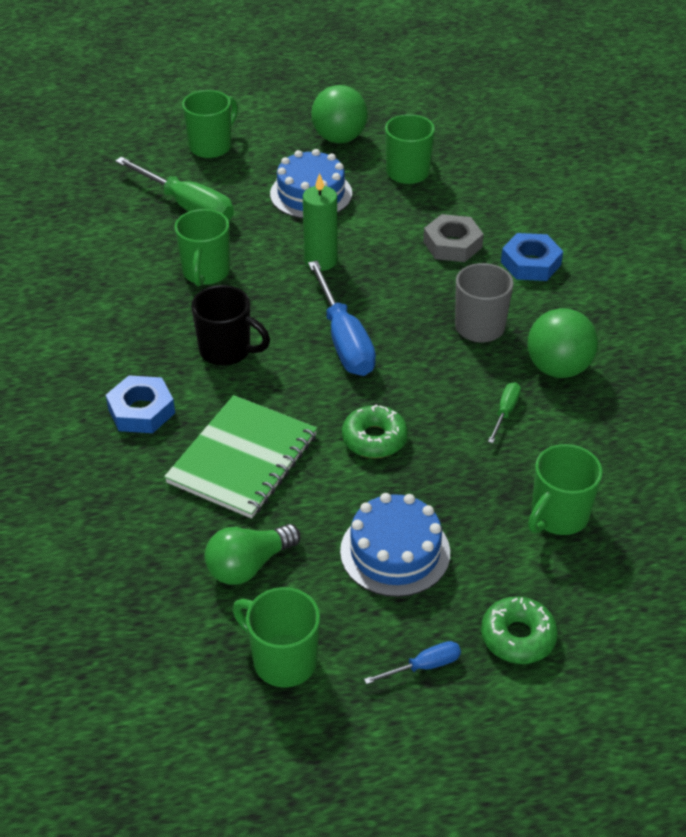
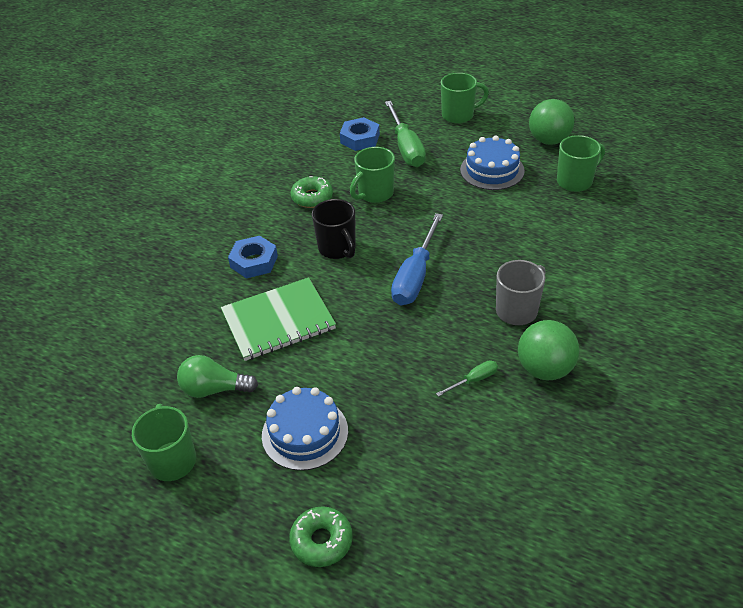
camera: 40 degrees right, 0 degrees up
green candle [303,173,338,271] -> none
green donut [342,405,408,458] -> green donut moved to [291,176,333,208]
blue screwdriver [364,641,461,684] -> none
grey nut [423,214,484,262] -> none
blue nut [501,233,563,281] -> blue nut moved to [340,117,380,151]
green mug [528,444,603,535] -> none

